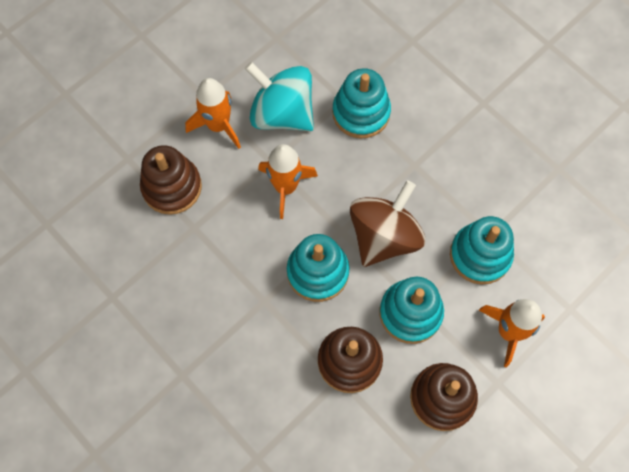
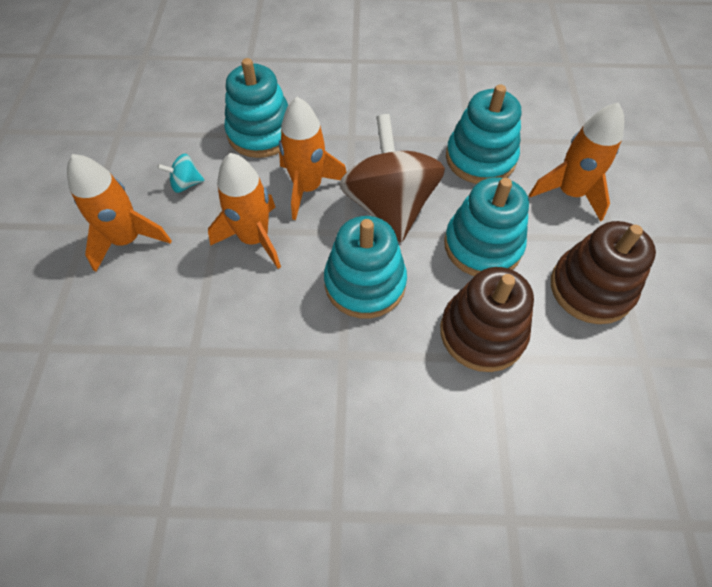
camera: 45 degrees left, 10 degrees down
brown stacking toy [140,145,202,215] -> none
turquoise spinning top [245,62,314,131] -> turquoise spinning top [157,154,204,193], size x0.40
none -> orange rocket [279,97,347,220]

